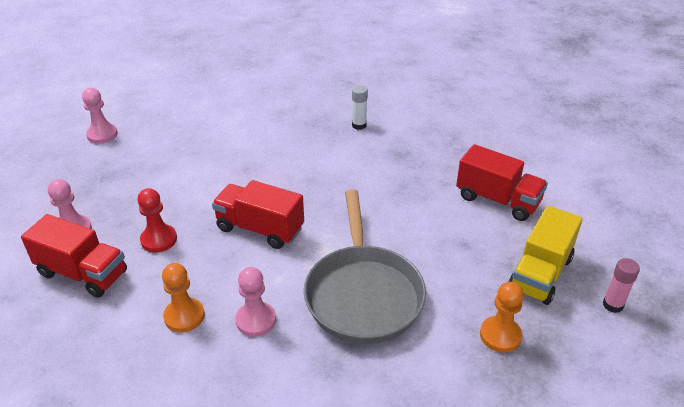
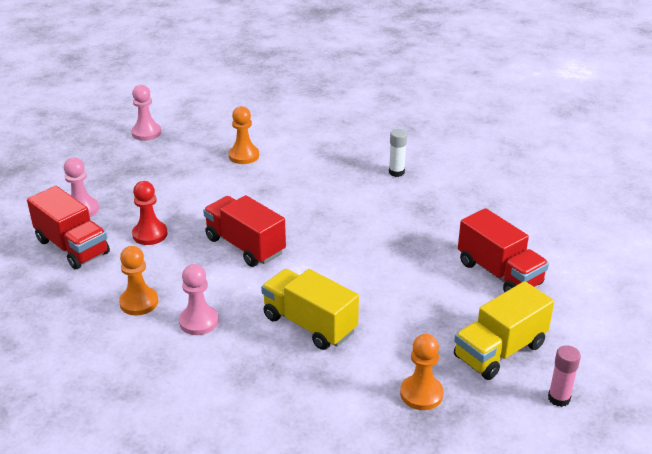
camera: 20 degrees right, 5 degrees down
grey pan [304,189,426,344] -> yellow truck [261,269,359,350]
none -> orange pawn [229,106,259,164]

